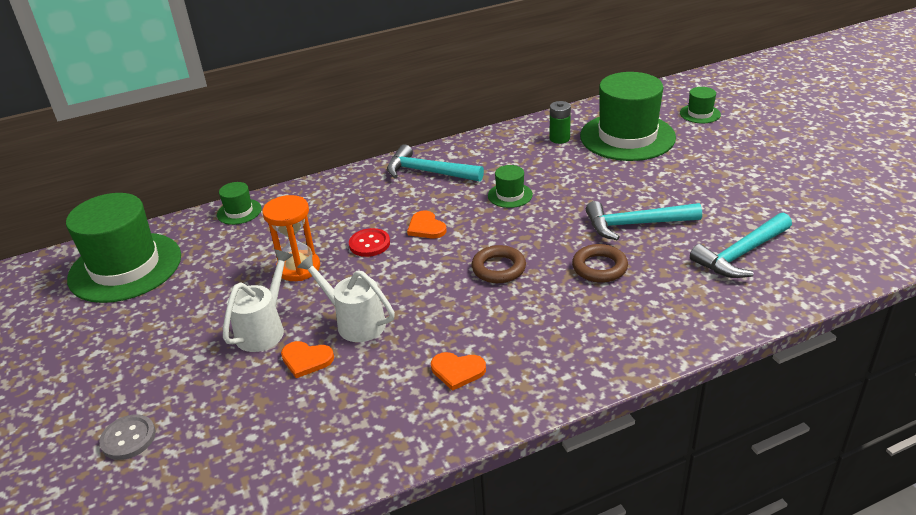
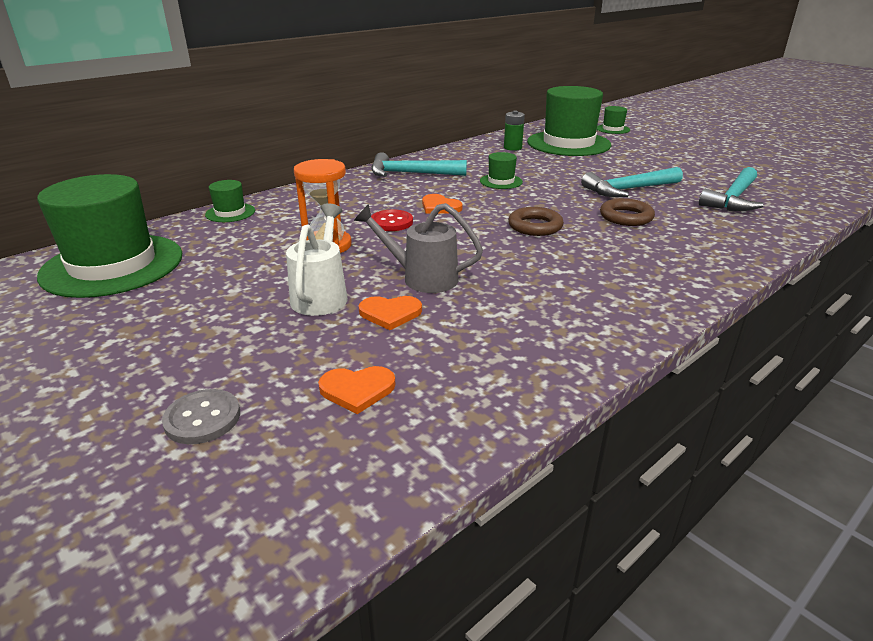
camera: 20 degrees left, 5 degrees down
white watering can [297,255,395,342] -> grey watering can [354,203,483,293]
orange heart [431,352,486,391] -> orange heart moved to [318,366,395,414]

